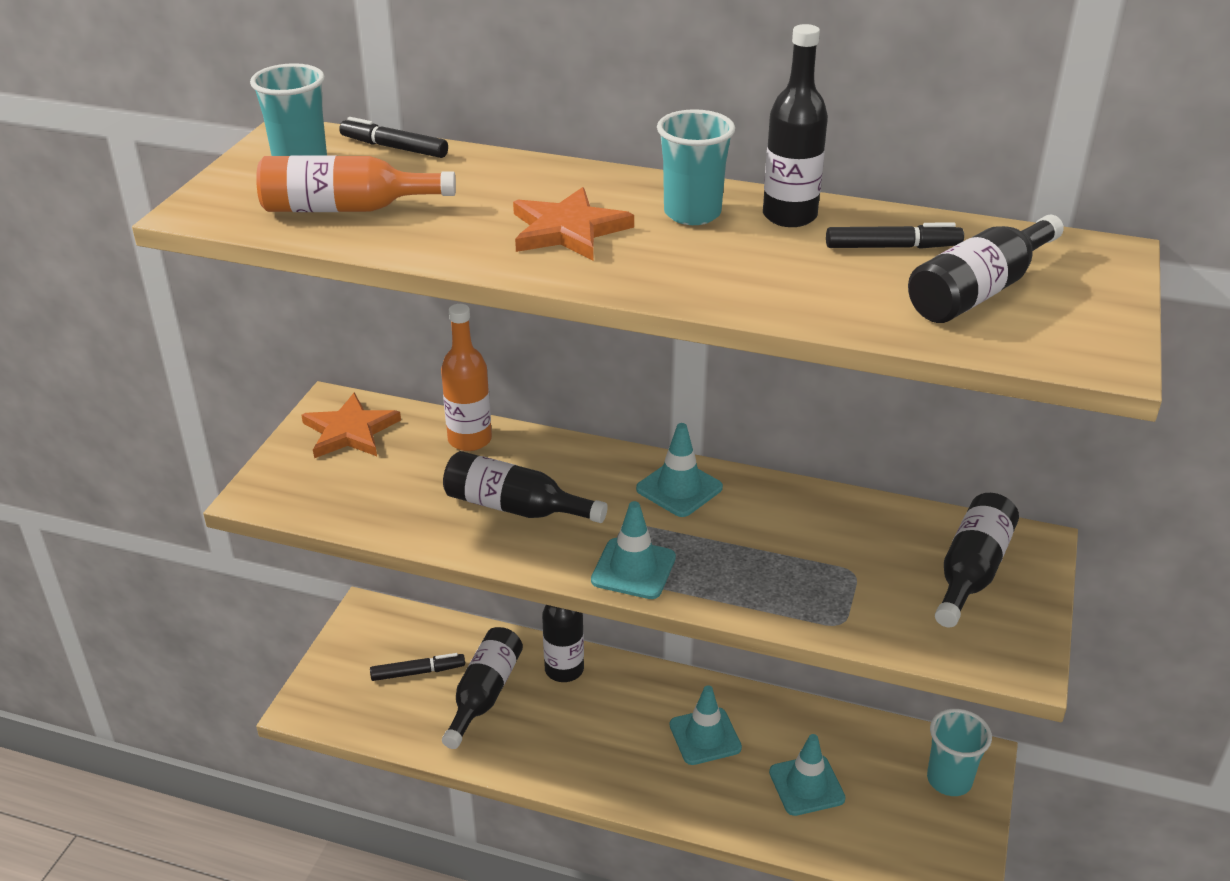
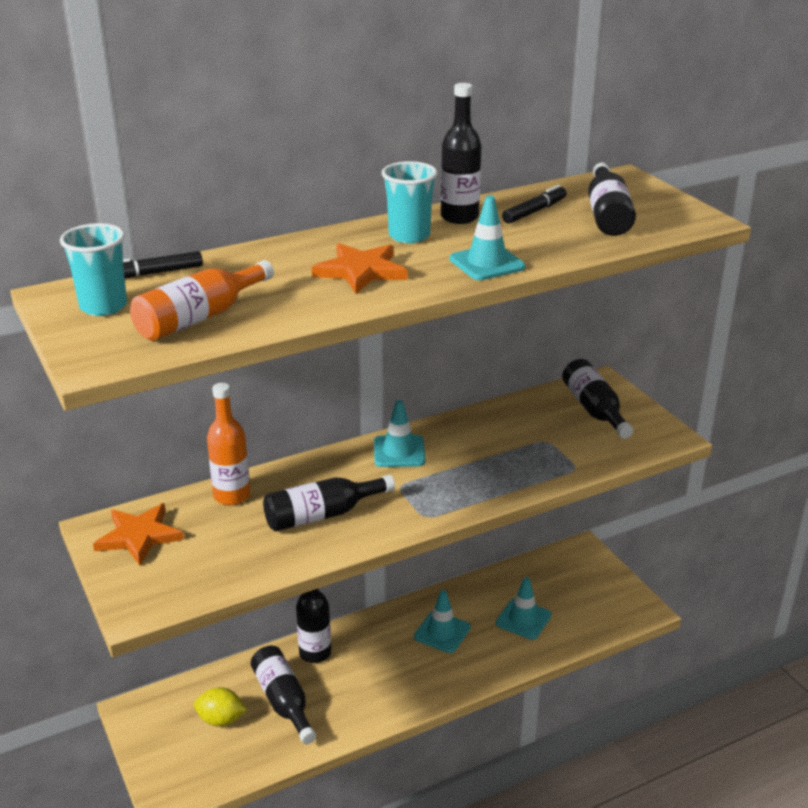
camera: 45 degrees left, 5 degrees down
black marker [370,653,465,681] -> yellow lemon [194,687,247,727]
turquoise traffic cone [591,501,676,599] -> turquoise traffic cone moved to [450,195,526,280]
turquoise cup [927,709,992,796] -> none

